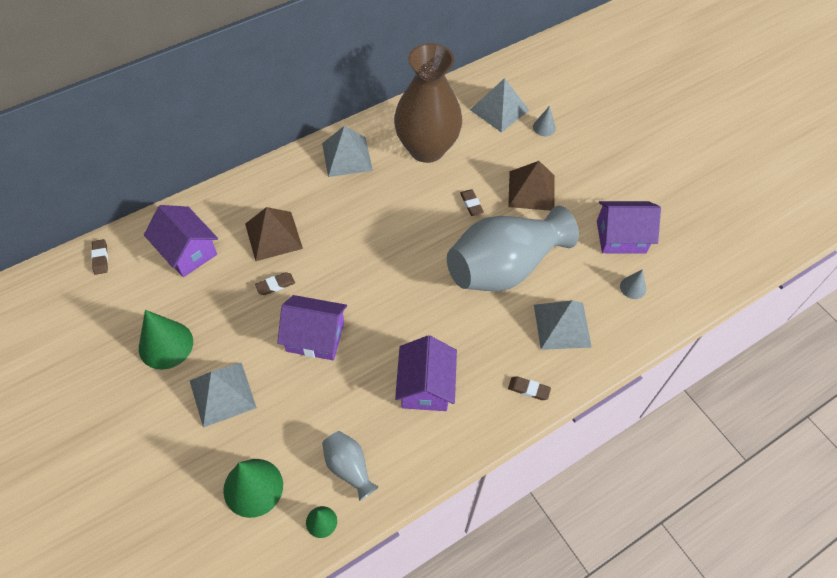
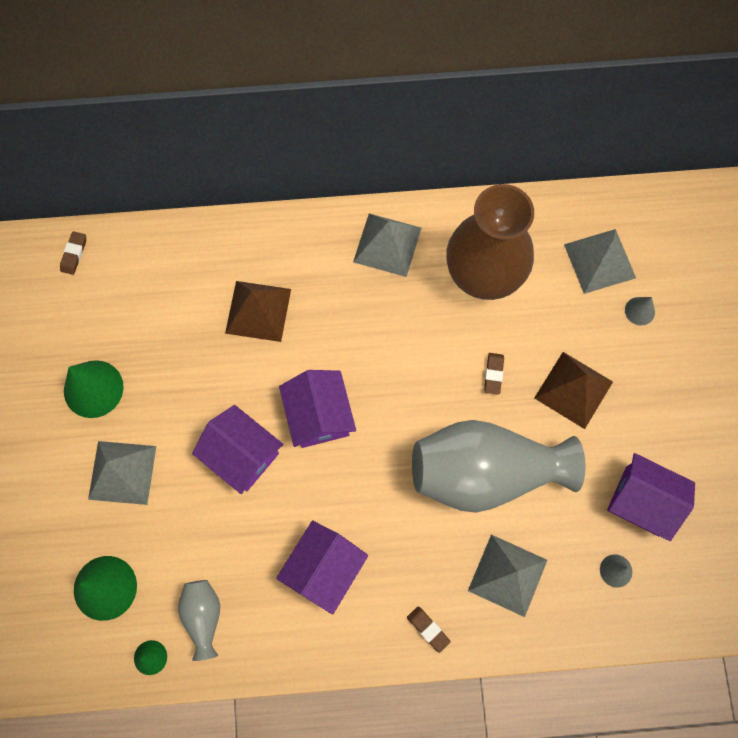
camera: 30 degrees right, 15 degrees up
purple house [144,205,218,277] -> purple house moved to [279,370,356,448]
brown eraser [255,272,295,295] -> none

